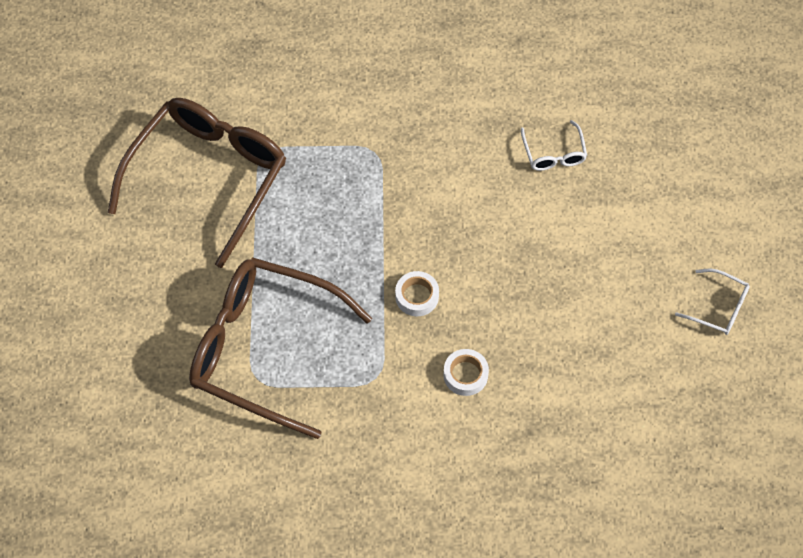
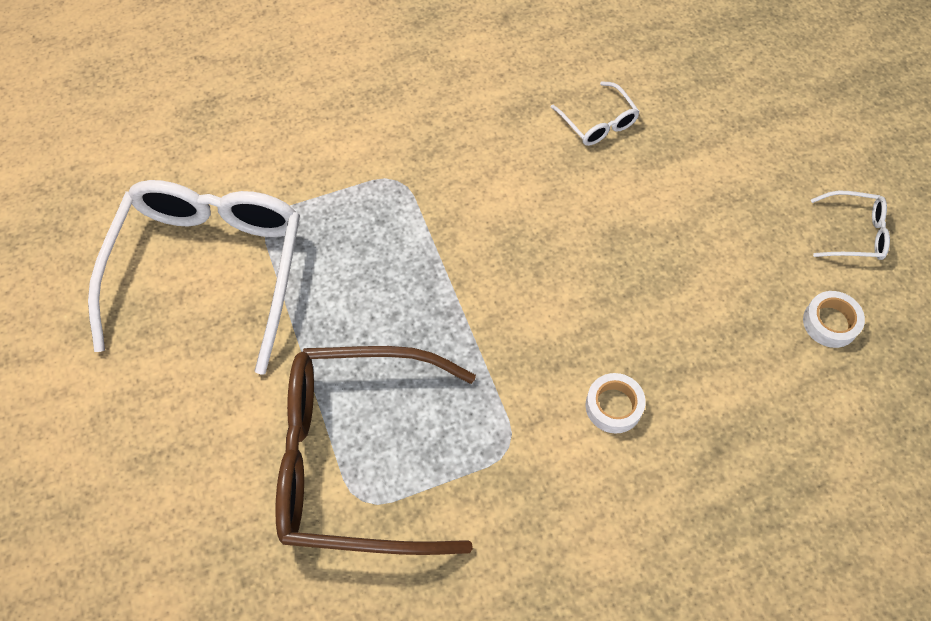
camera: 20 degrees left, 0 degrees up
brown glasses [108,98,286,268] -> white glasses [88,180,300,375]
white tape [395,271,439,316] -> white tape moved to [803,291,865,348]

